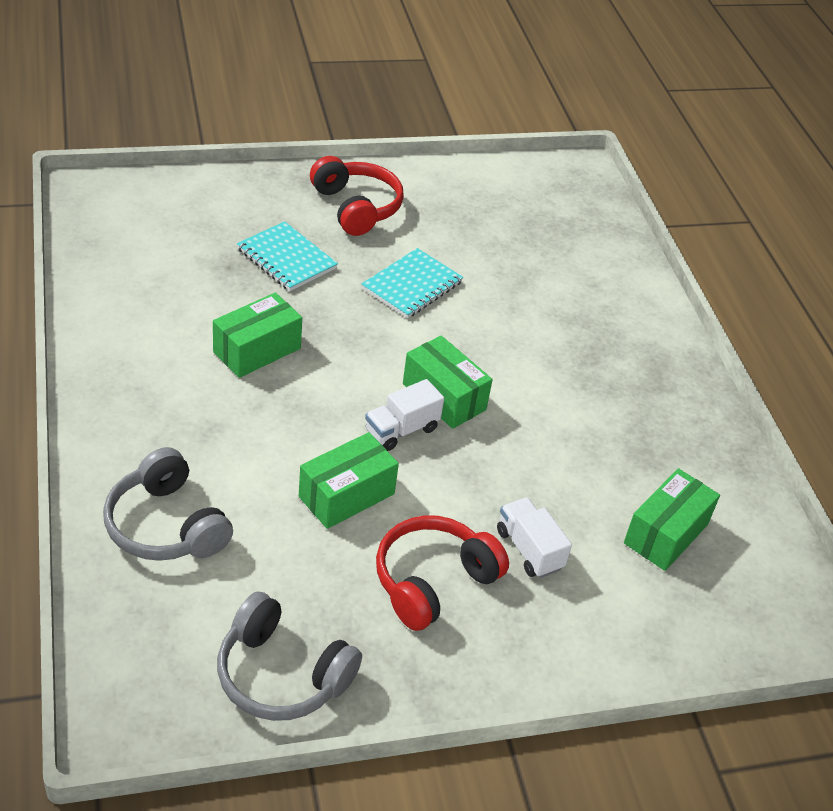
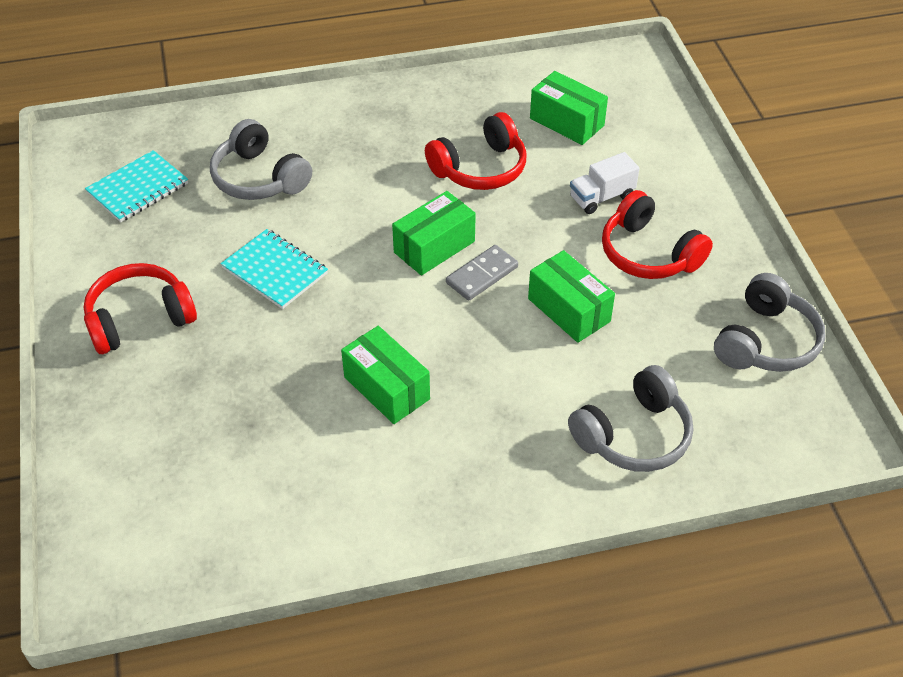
camera: 85 degrees left, 5 degrees up
turquoise notebook [237,221,338,291] -> turquoise notebook moved to [85,150,188,222]
white truck [365,379,444,451] -> grey domino [446,245,518,301]
none -> grey headphones [210,119,312,200]
none -> red headphones [425,112,527,190]

